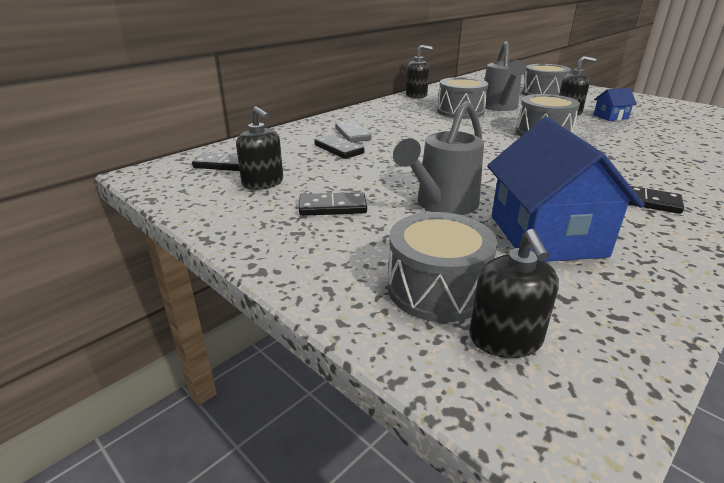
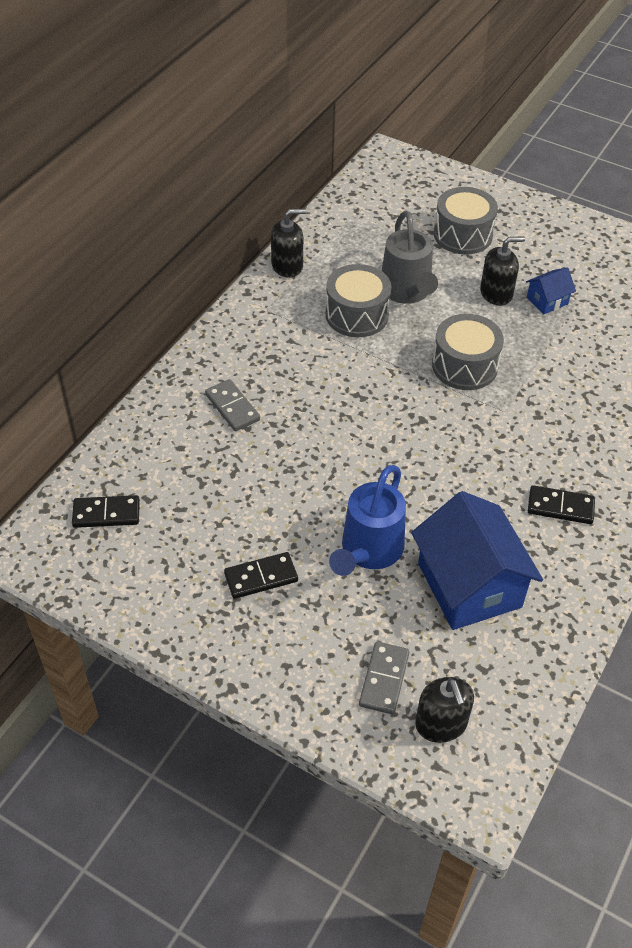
camera: 15 degrees left, 20 degrees up
black soap dispenser [236,106,283,190] -> none
black domino [314,135,364,159] -> none
grey drum [388,212,498,322] -> grey domino [359,641,410,715]
grey watering can [393,101,484,215] -> blue watering can [329,465,406,576]

